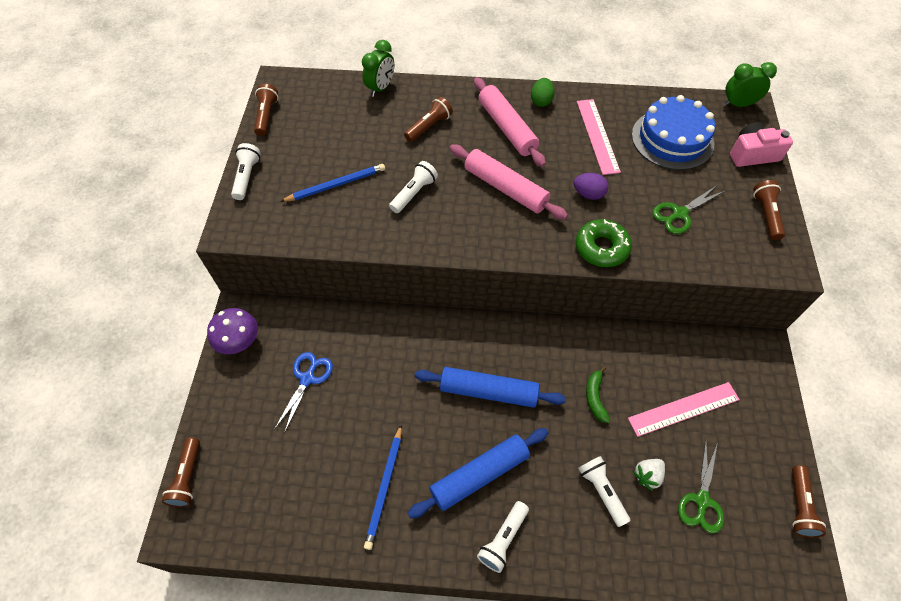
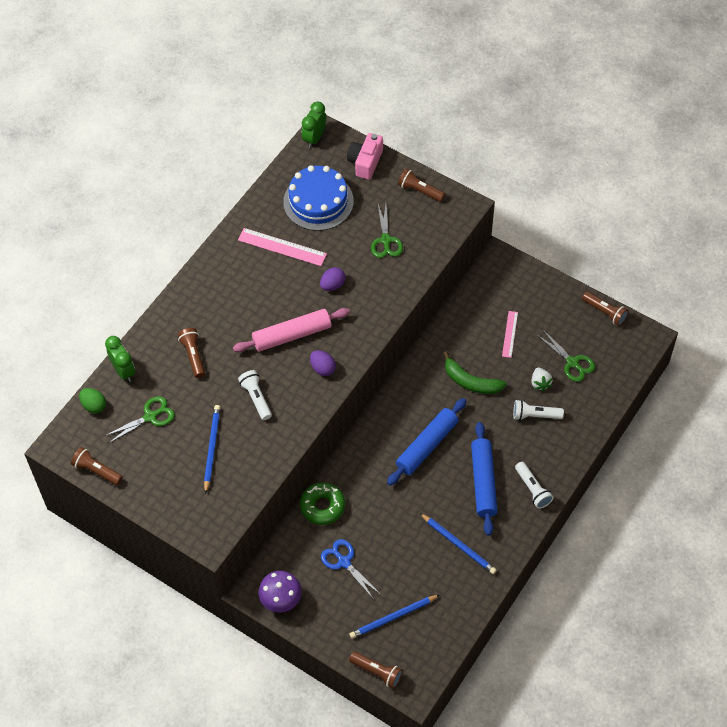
camera: 60 degrees left, 0 degrees up
white flashlight [231,143,261,200] -> none
pink rolling pin [474,77,546,167] -> none
green egg [531,78,555,107] -> green egg moved to [79,388,106,413]
green donut [576,219,632,267] -> green donut moved to [300,482,345,525]
green banana [586,366,611,423] -> green banana [443,351,507,394], size x1.51
pink ruler [628,382,740,437] -> pink ruler [502,311,518,358], size x0.60
none -> green scissors [105,396,175,443]
none -> purple egg [310,350,336,376]
none -> blue pencil [349,595,440,639]

